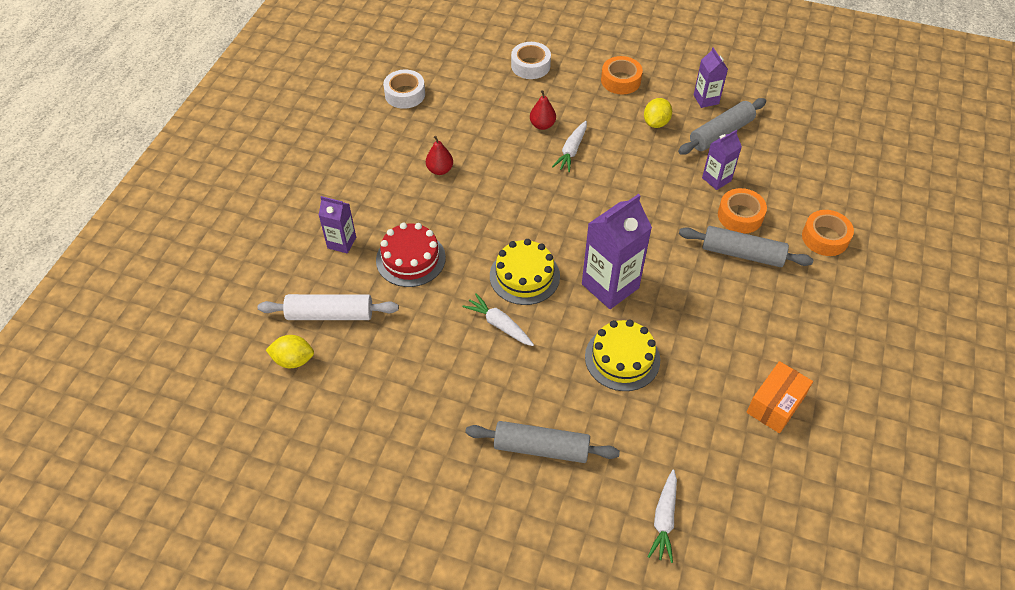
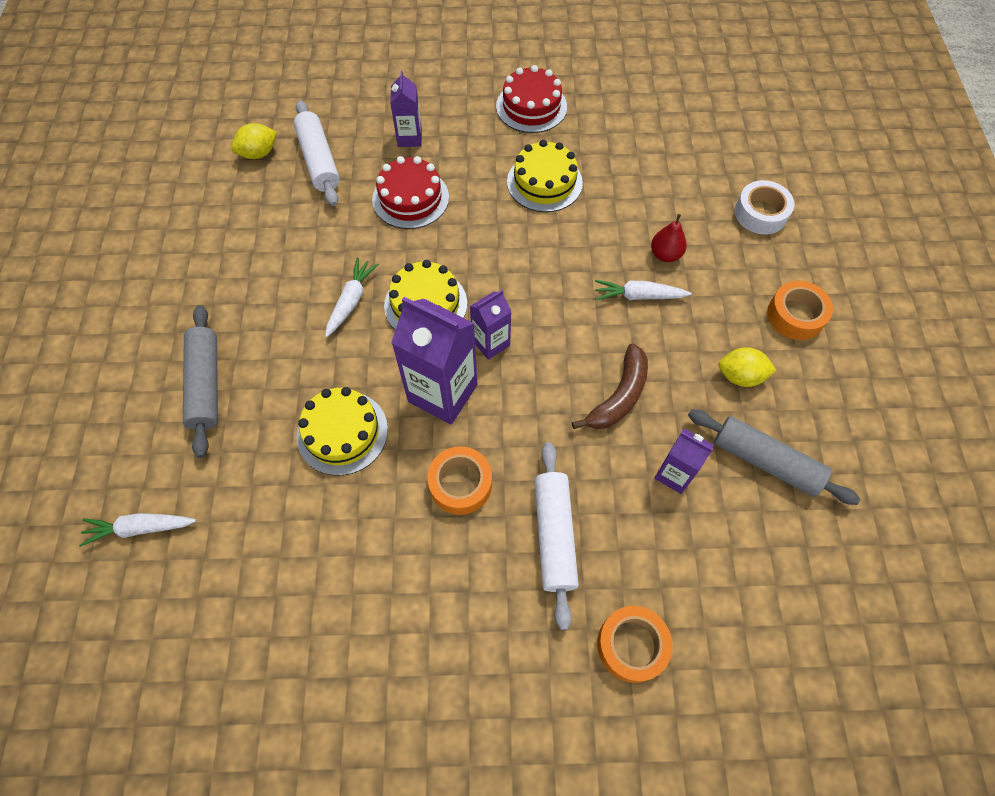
camera: 70 degrees right, 10 degrees up
yellow lemon [266,335,314,368] -> yellow lemon turned 75 degrees clockwise [231,123,277,159]
white tape [383,70,425,109] -> none
red pear [426,136,453,175] -> yellow cake [507,140,583,212]
grey rolling pin [679,226,813,267] -> white rolling pin [535,442,579,630]
purple carton [694,47,728,108] -> purple carton moved to [470,290,512,360]
orange tape [718,188,767,234] -> orange tape moved to [427,446,492,515]
orange box [746,361,813,433] -> none
none -> red cake [496,65,567,133]
none -> brown banana [572,343,648,429]

